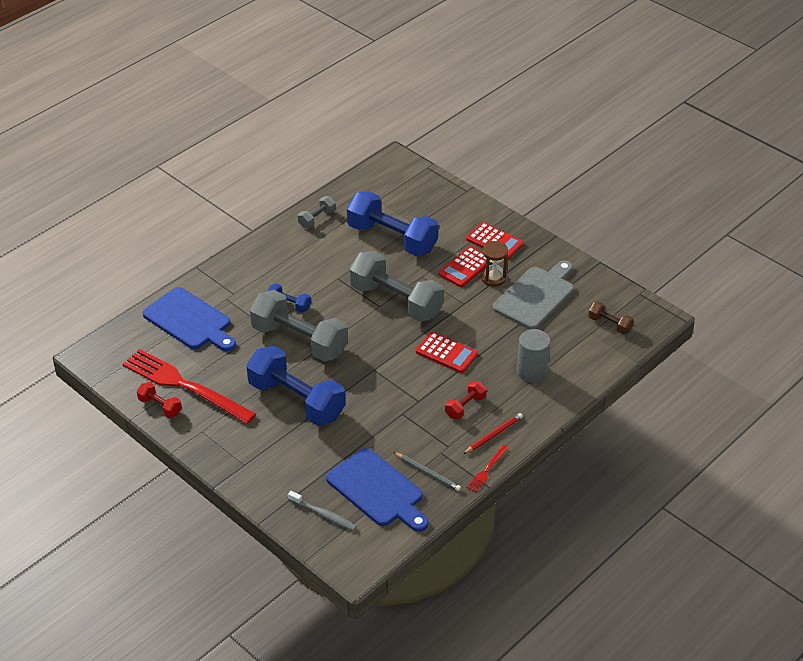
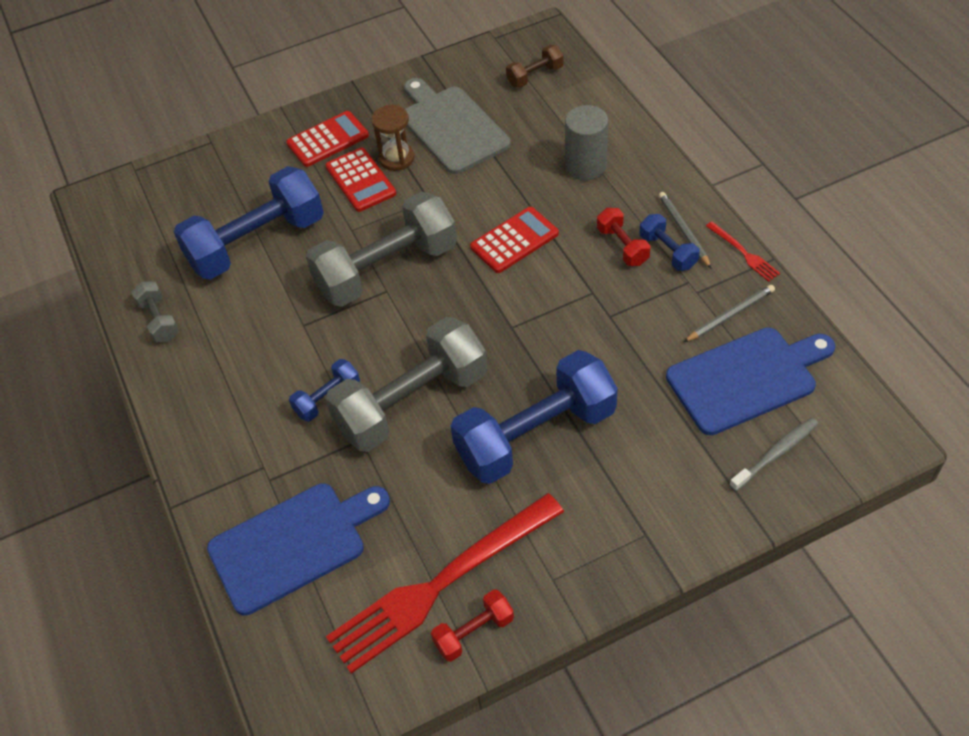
camera: 65 degrees left, 10 degrees up
red pencil [463,413,523,454] -> grey pencil [659,192,711,268]
none -> blue dumbbell [639,214,700,271]

